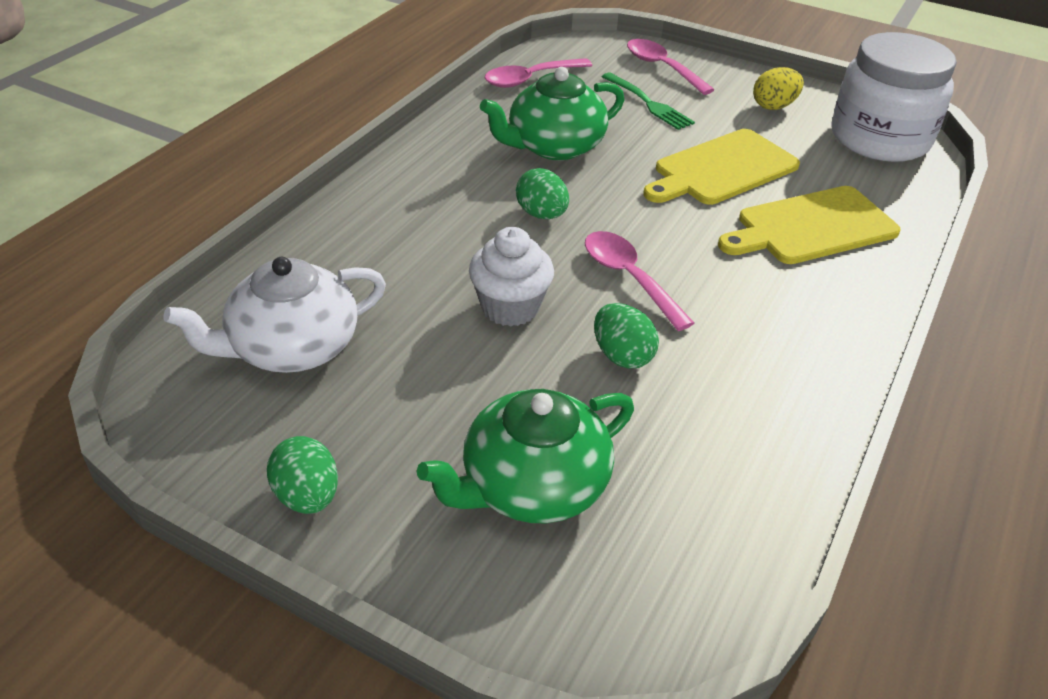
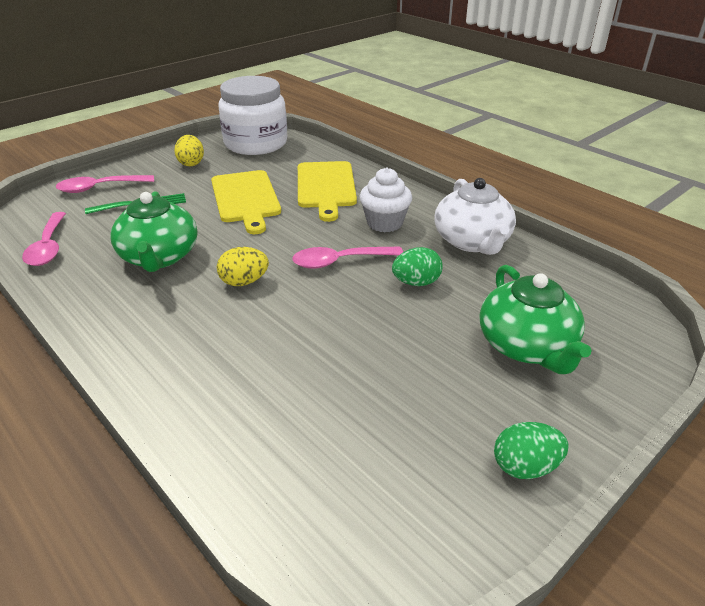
camera: 70 degrees left, 5 degrees down
white teapot [164,257,386,373] -> white teapot moved to [434,178,516,255]
white cupcake [469,227,554,327] -> white cupcake moved to [359,168,412,232]
green egg [516,168,569,219] -> yellow egg [217,247,269,286]

